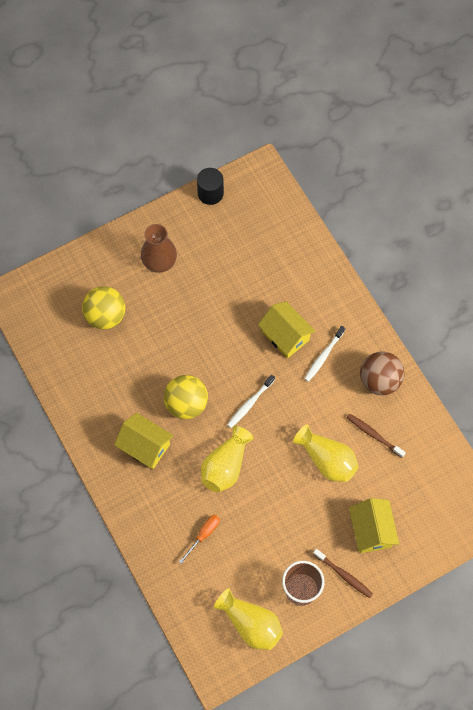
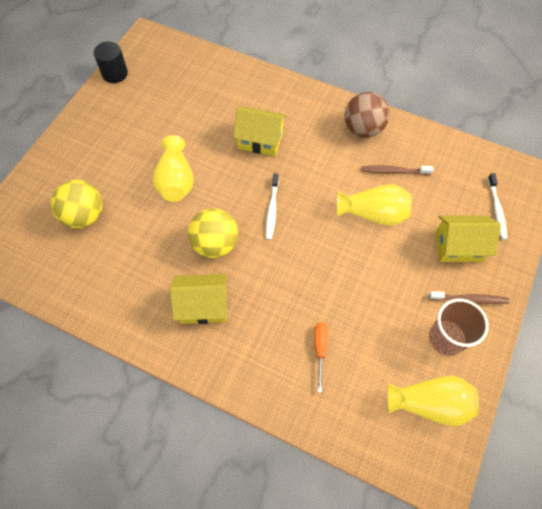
camera: 35 degrees left, 5 degrees down
brown vase [141,224,177,273] -> none
yellow vase [201,426,253,492] -> yellow vase moved to [153,135,194,202]
white toothbrush [304,326,345,382] -> white toothbrush moved to [488,173,508,240]
yellow house [349,498,399,553] -> yellow house turned 45 degrees counterclockwise [435,216,501,262]

